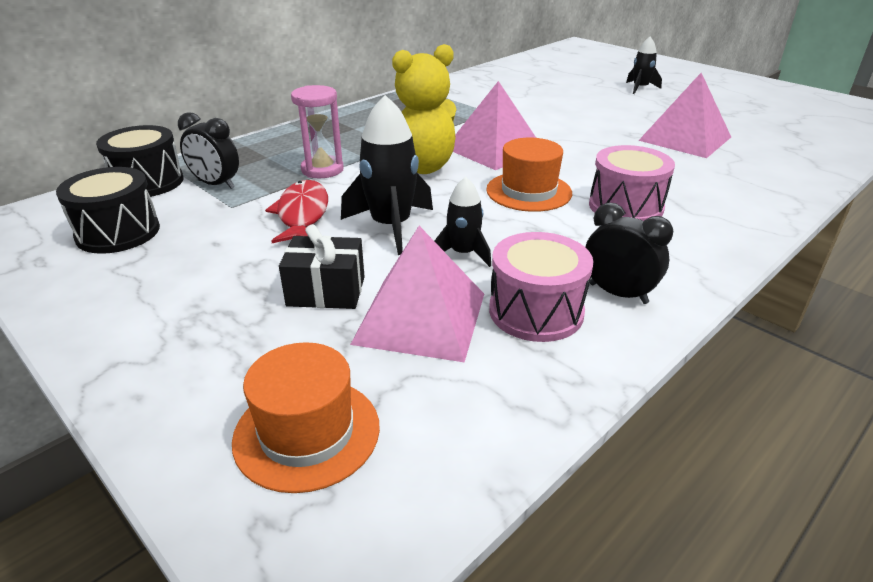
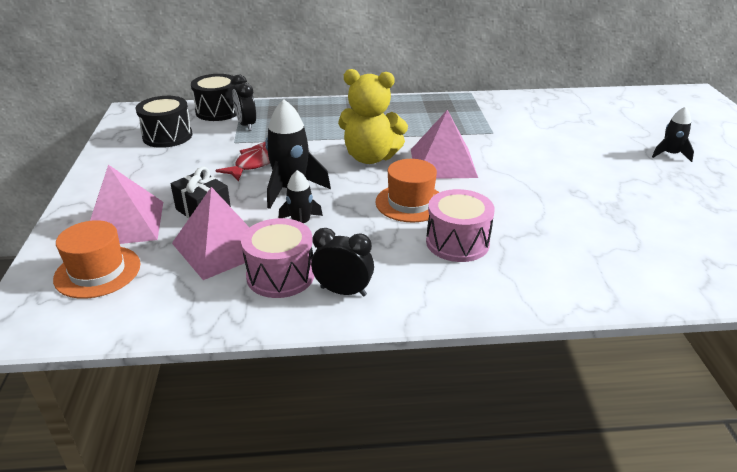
camera: 40 degrees right, 0 degrees up
pink hourglass [291,85,344,178] -> none
black clock [585,202,673,304] -> black clock turned 60 degrees counterclockwise [311,228,374,296]
pink pyramid [638,73,731,158] -> pink pyramid moved to [90,165,163,244]

